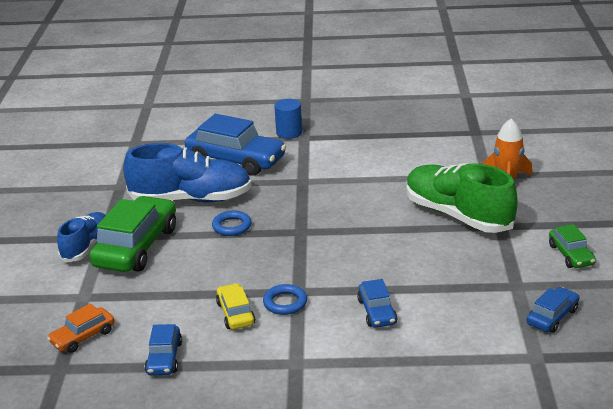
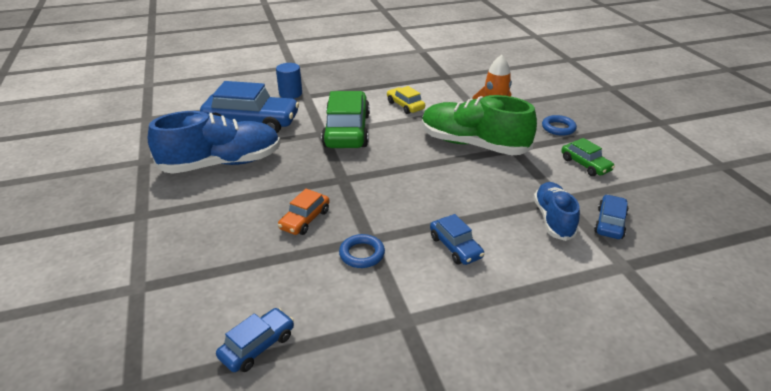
camera: 20 degrees left, 5 degrees up
orange car [47,303,115,353] -> orange car moved to [278,189,330,235]
blue shoe [57,212,106,262] -> blue shoe moved to [533,182,580,241]
green car [89,196,176,272] -> green car moved to [321,91,370,148]
blue car [145,324,182,375] -> blue car turned 120 degrees counterclockwise [216,308,294,372]
blue ring [212,211,252,236] -> blue ring moved to [542,115,577,136]
yellow car [216,283,255,329] -> yellow car moved to [387,86,425,114]

